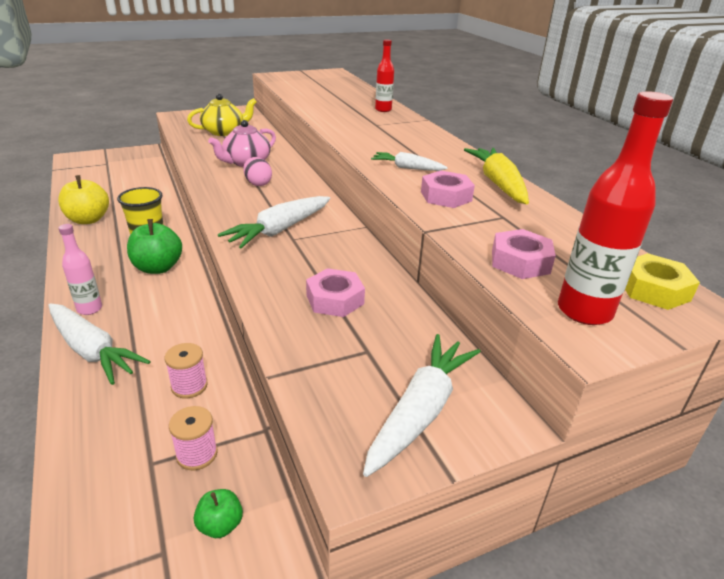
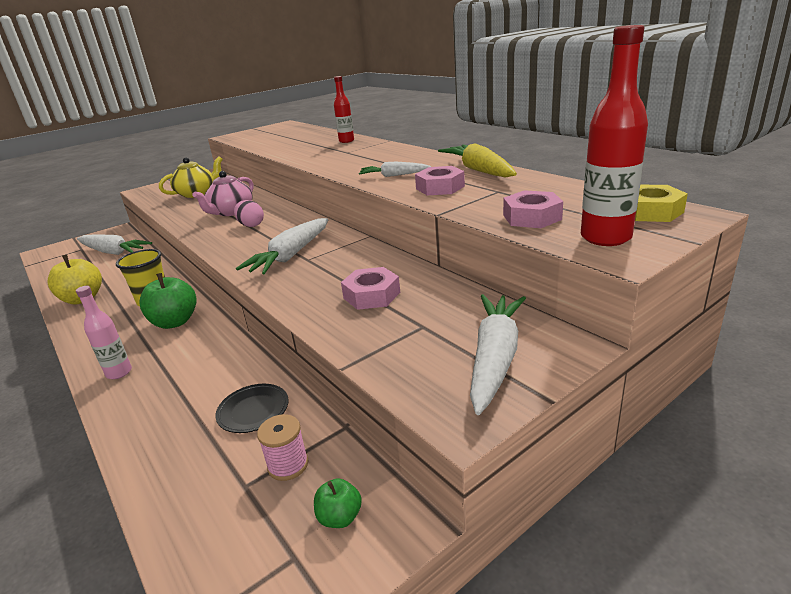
camera: 10 degrees left, 5 degrees down
white carrot [48,303,151,385] -> white carrot moved to [77,234,152,255]
pink spool [165,343,208,398] -> black plate [215,384,289,433]

